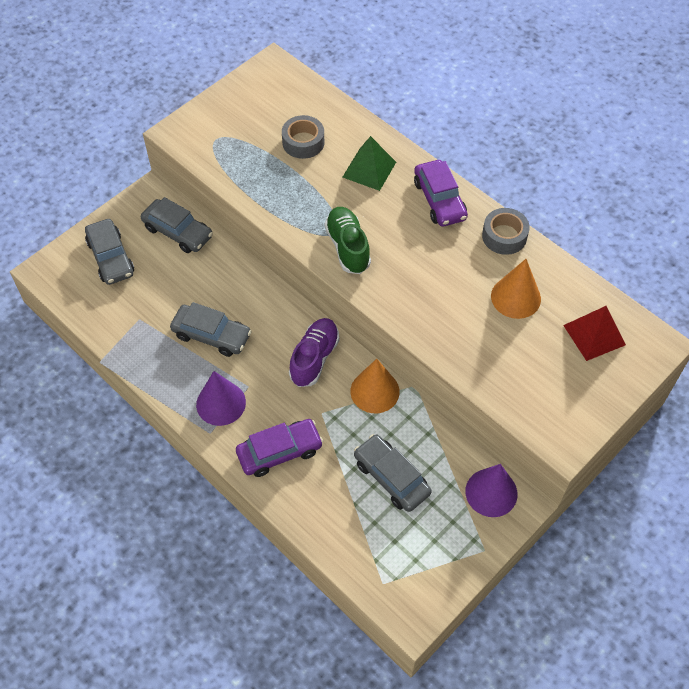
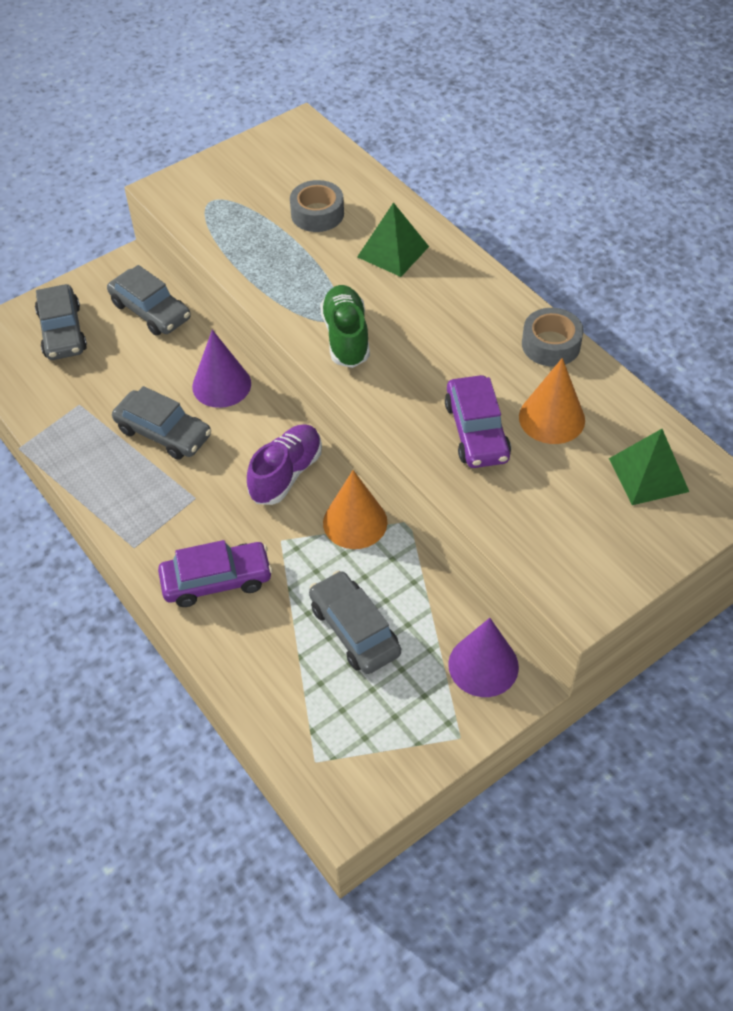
camera: 10 degrees right, 5 degrees down
purple cone [196,371,246,426] -> purple cone moved to [192,330,251,408]
purple car [414,160,468,227] -> purple car moved to [445,375,511,468]
red pyramid [563,306,626,361] -> green pyramid [609,429,689,505]

